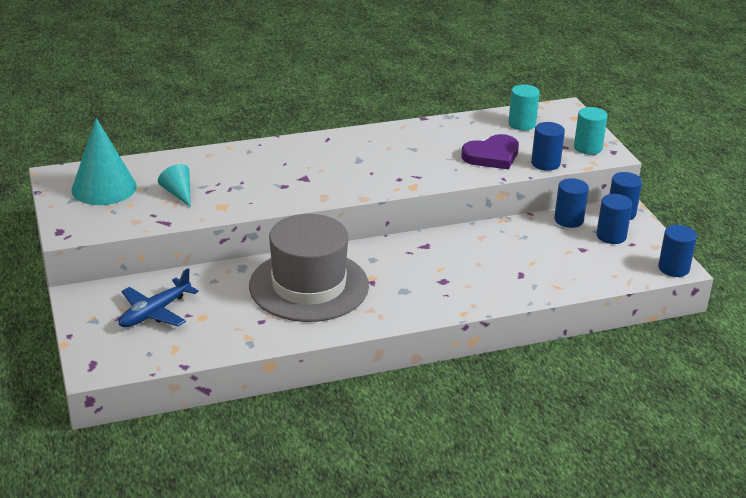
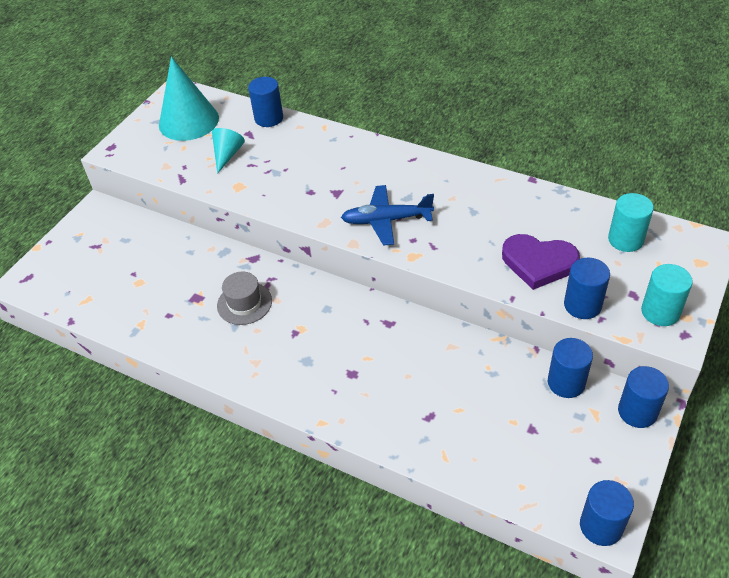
camera: 50 degrees right, 15 degrees up
blue plane [119,268,199,328] -> blue plane moved to [341,185,434,246]
grey hat [249,214,369,322] -> grey hat [217,272,272,325], size x0.45
blue cylinder [597,194,632,244] -> blue cylinder moved to [248,77,283,127]

